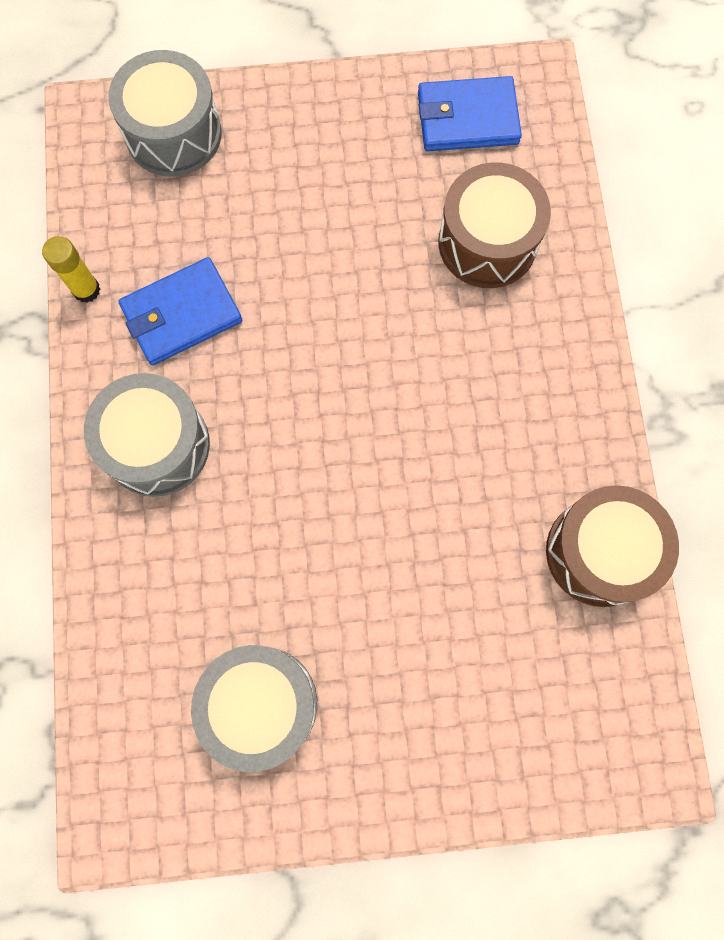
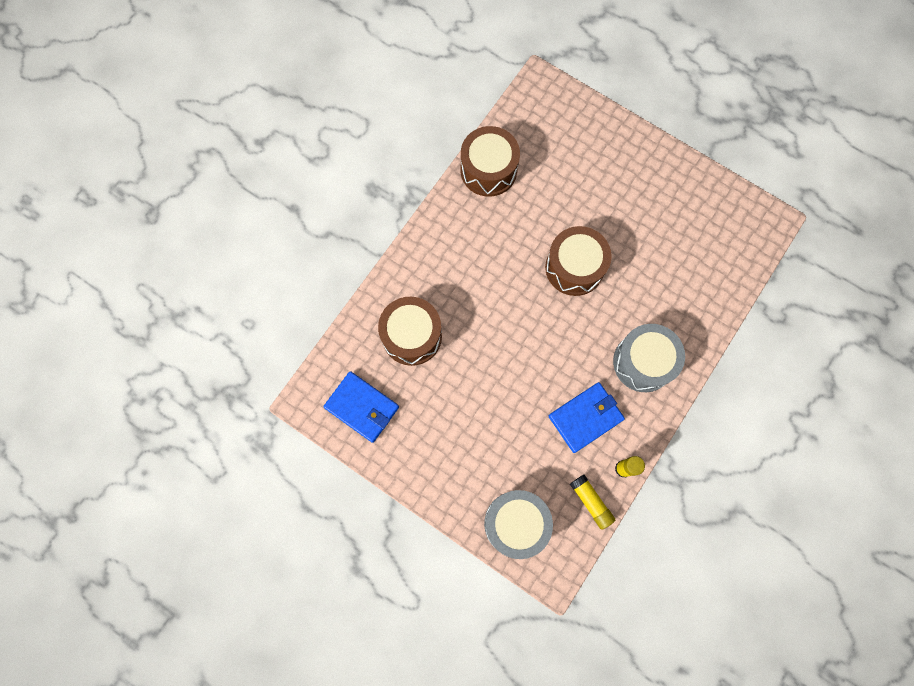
camera: 140 degrees left, 0 degrees up
blue wallet [118,257,242,365] -> blue wallet turned 45 degrees counterclockwise [549,382,625,453]
grey drum [191,645,317,772] -> none
none -> brown drum [545,226,612,296]
none -> yellow glue stick [570,475,615,530]

